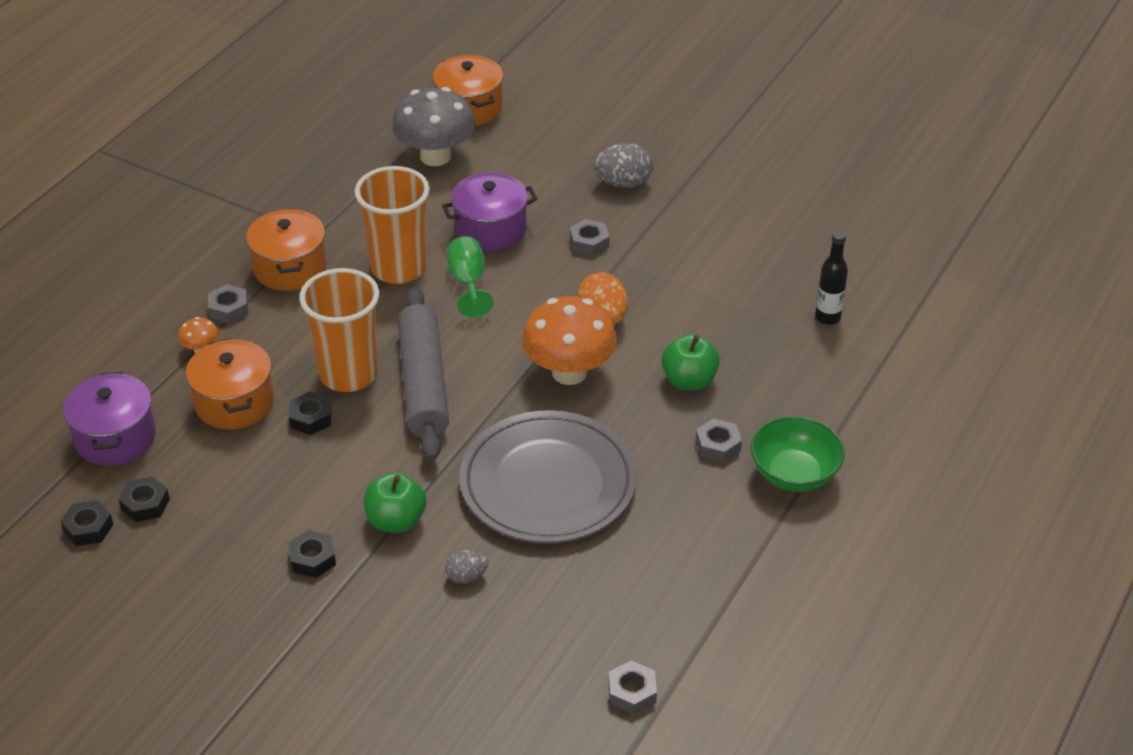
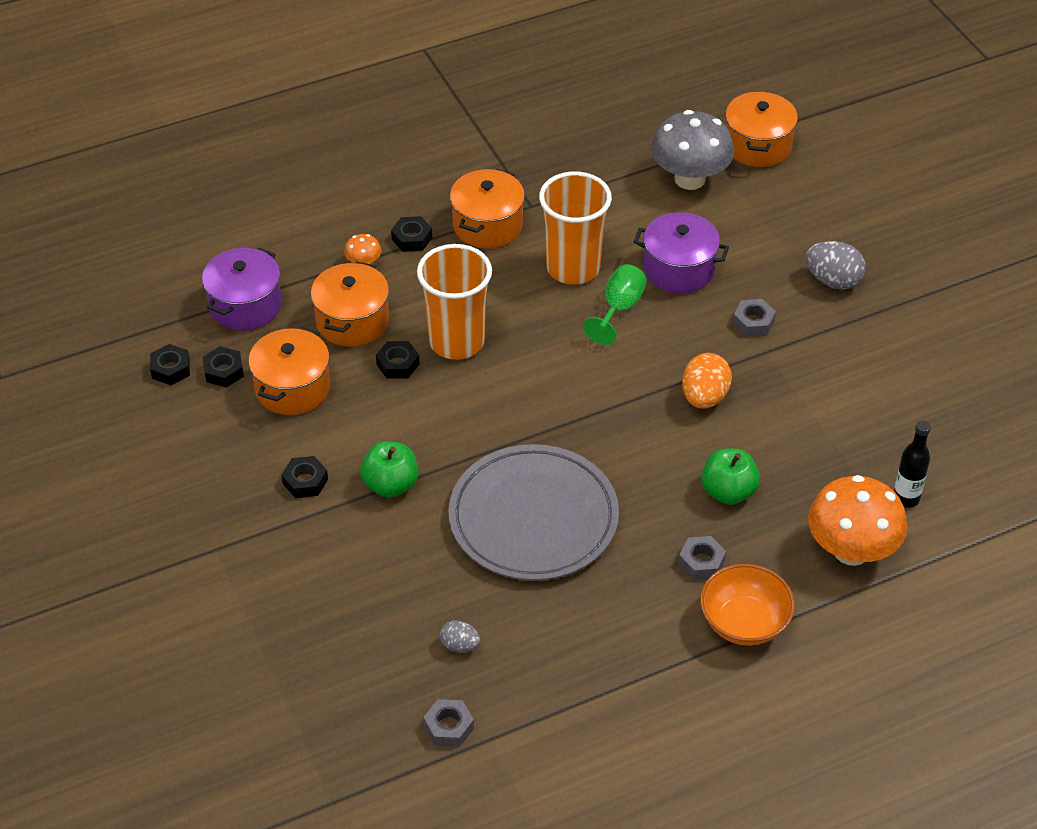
camera: 35 degrees right, 5 degrees up
grey nut [208,284,248,324] -> black nut [391,216,433,252]
grey rolling pin [398,286,449,461] -> none
grey egg [445,550,488,583] -> grey egg moved to [440,620,480,653]
orange mushroom [522,296,617,385] -> orange mushroom moved to [808,475,907,566]
green bowl [751,416,845,492] -> orange bowl [700,564,795,646]
none -> orange pot [248,327,330,415]

